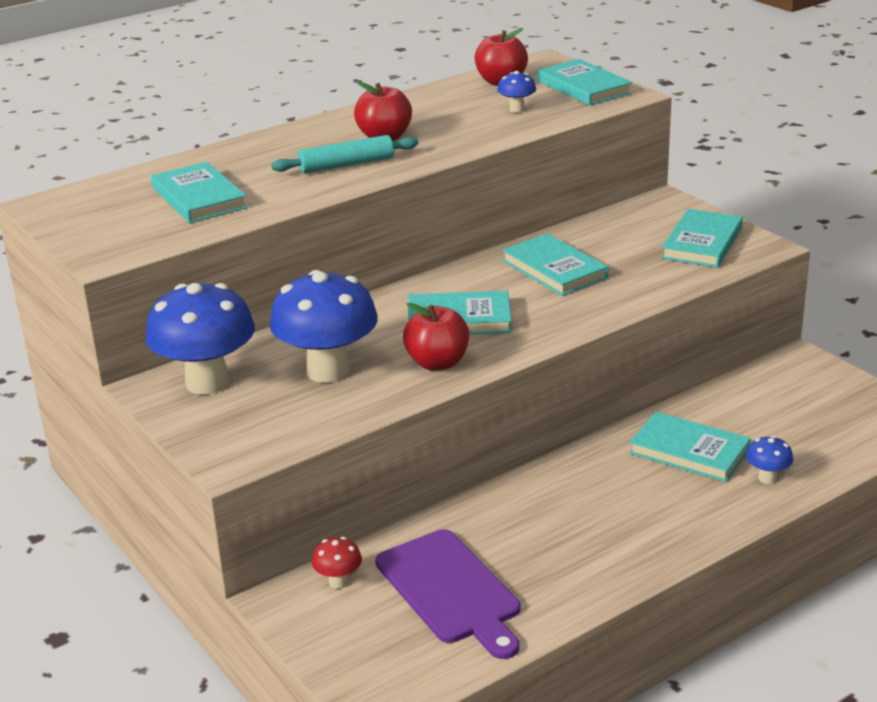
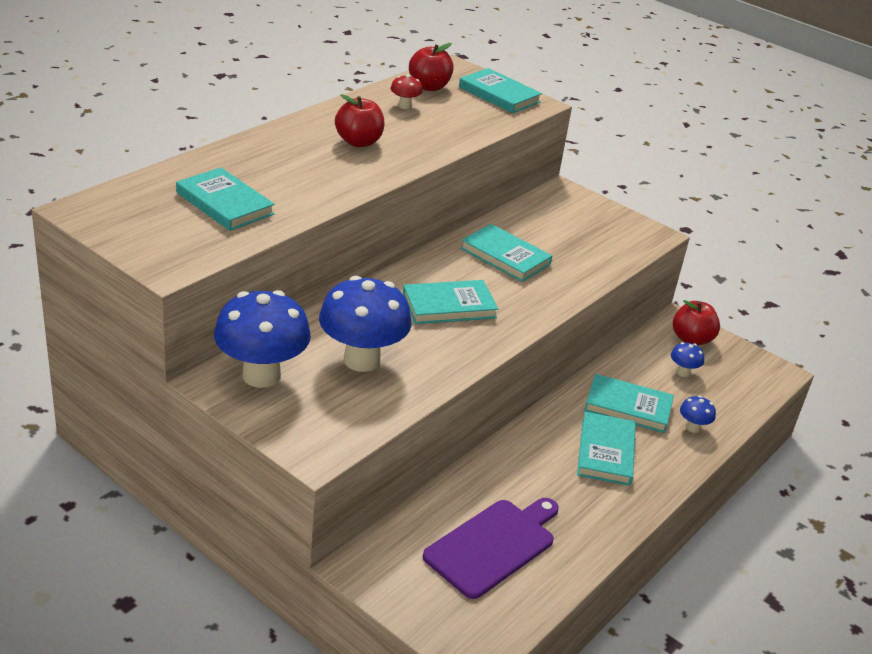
camera: 20 degrees left, 5 degrees up
turquoise rolling pin [271,135,419,173] -> none
red mushroom [312,537,362,589] -> red mushroom moved to [390,75,423,109]
purple cutting board [375,529,520,659] -> purple cutting board turned 90 degrees counterclockwise [423,498,559,599]
red apple [403,303,469,371] -> red apple moved to [673,300,720,346]
blue mushroom [497,71,536,113] -> blue mushroom moved to [671,342,704,377]
turquoise book [661,209,743,268] -> turquoise book moved to [577,412,636,486]

